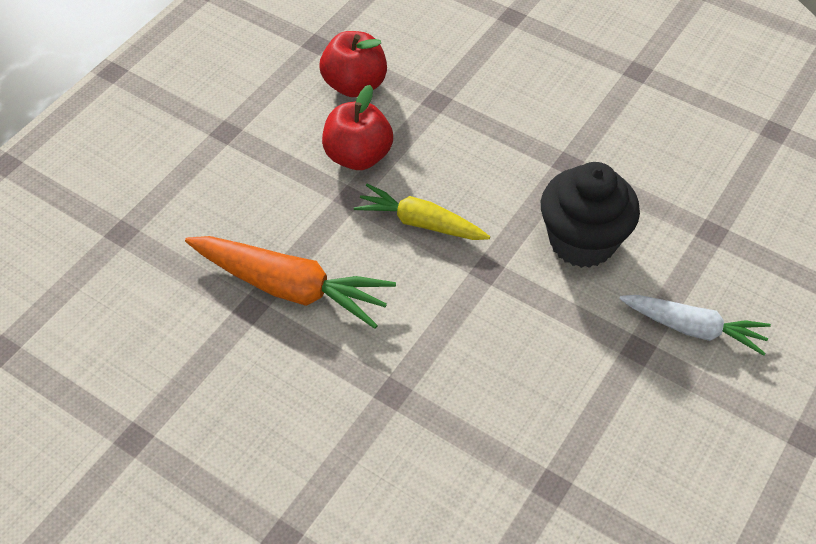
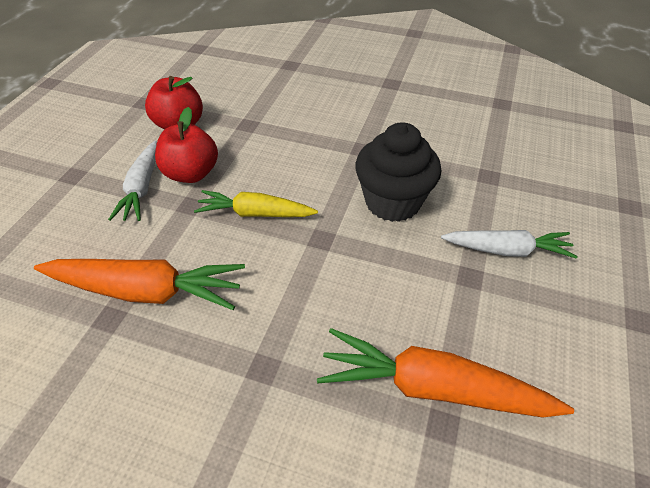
camera: 15 degrees left, 5 degrees down
none -> white carrot [108,141,157,221]
none -> orange carrot [317,328,574,418]

